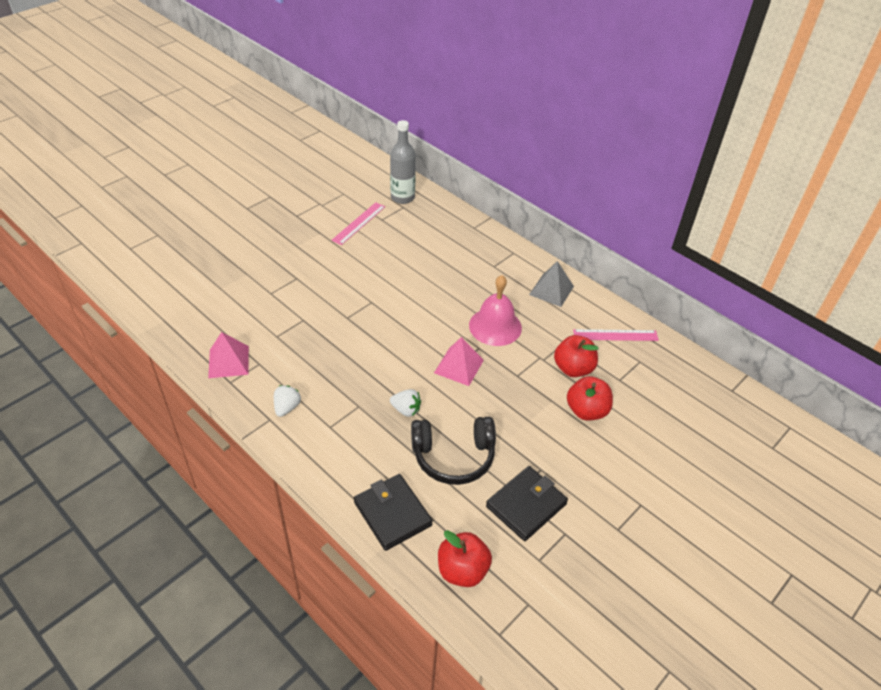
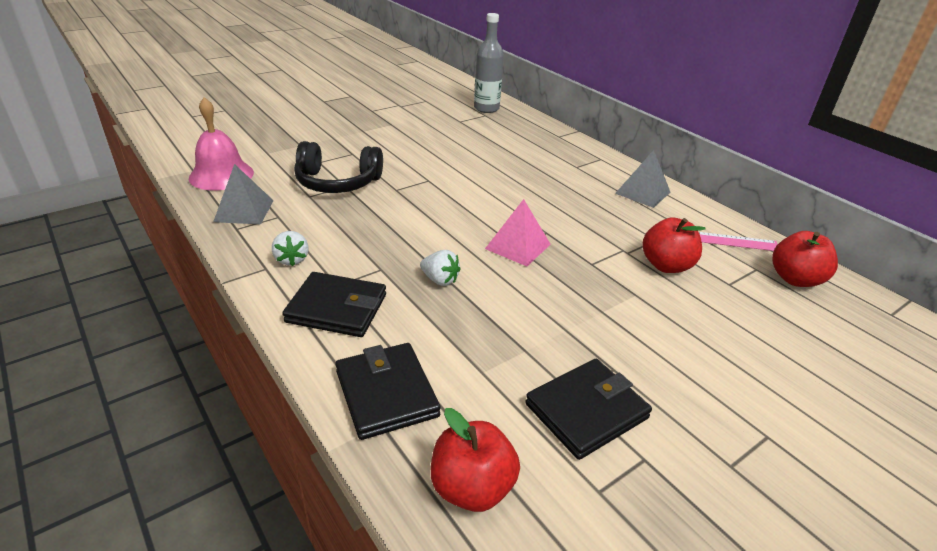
camera: 10 degrees right, 10 degrees down
pink pyramid [208,332,249,378] -> grey pyramid [213,164,274,224]
white strawberry [274,385,301,417] -> white strawberry turned 135 degrees clockwise [272,231,309,266]
pink ruler [331,202,385,245] -> none
black headphones [411,417,496,485] -> black headphones moved to [294,141,383,193]
pink bell [469,275,522,346] -> pink bell moved to [189,97,254,191]
red apple [567,376,613,420] -> red apple moved to [772,231,838,287]
none -> black wallet [282,272,386,337]

